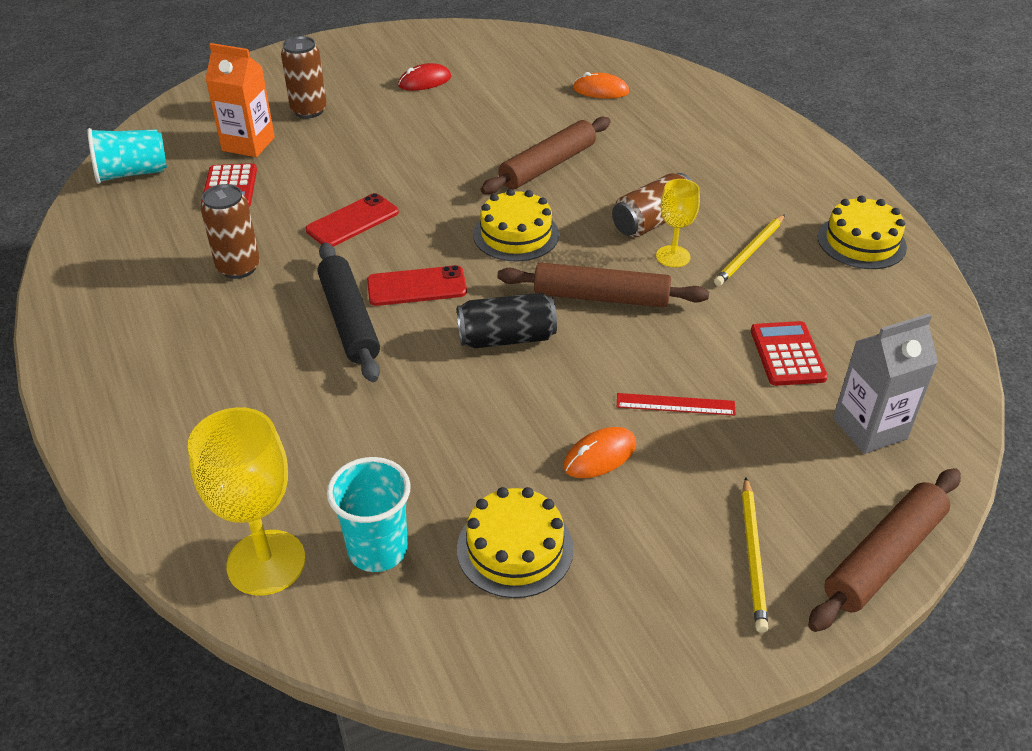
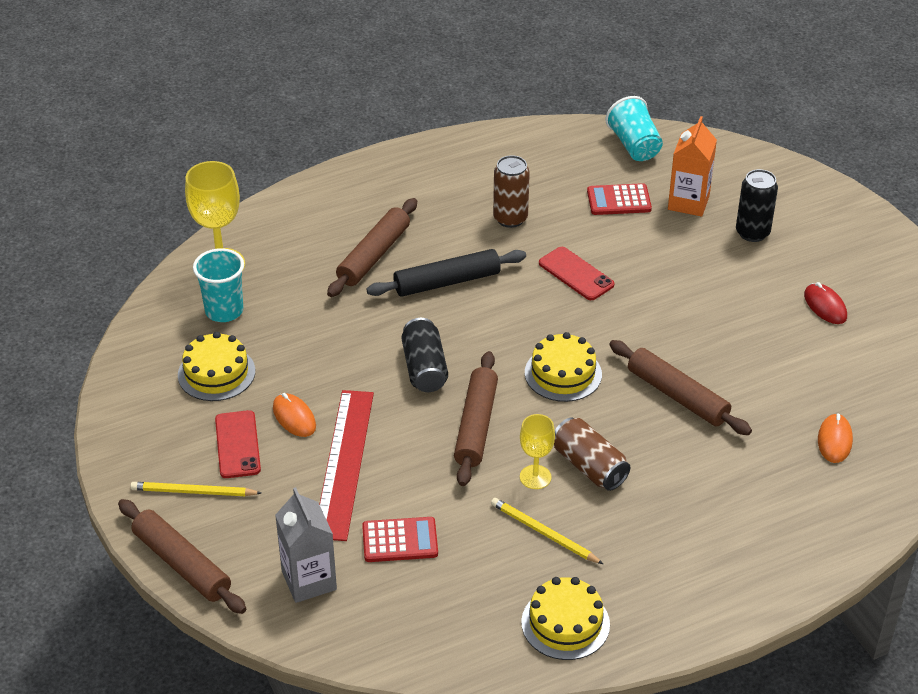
camera: 90 degrees right, 0 degrees up
brown can [281,36,327,118] -> black can [736,169,778,242]
red phone [367,265,467,306] -> red phone moved to [215,410,261,478]
red ruler [617,393,736,416] -> red ruler [319,390,374,541], size x2.13
none -> brown rolling pin [327,198,417,297]

